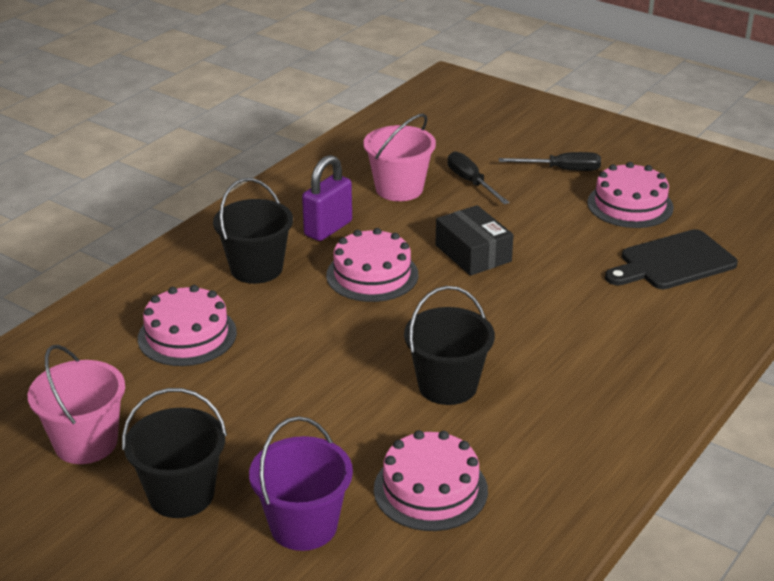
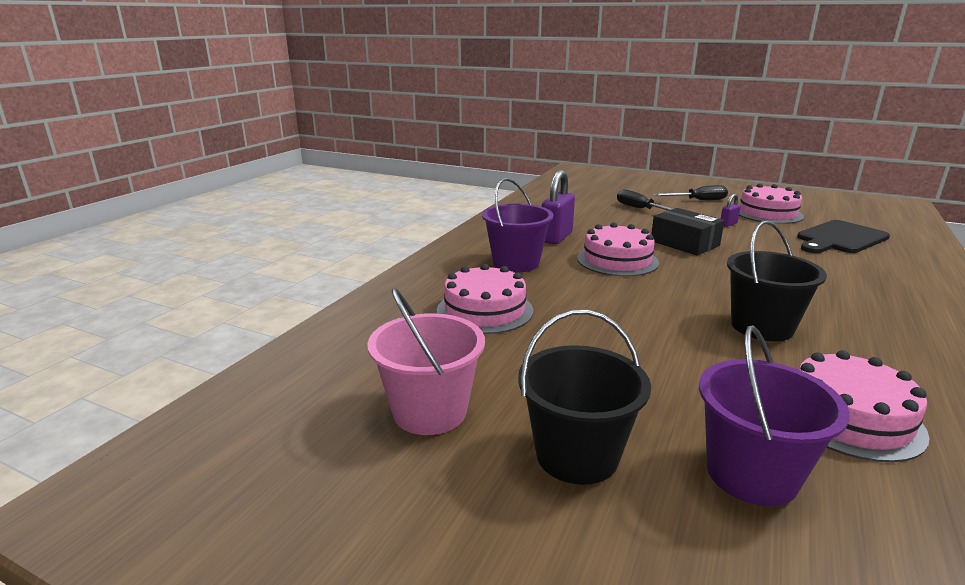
camera: 10 degrees left, 10 degrees down
black bucket [213,178,293,284] -> purple bucket [482,178,553,272]
pink bucket [363,114,436,201] -> none
none -> purple padlock [721,194,741,227]

